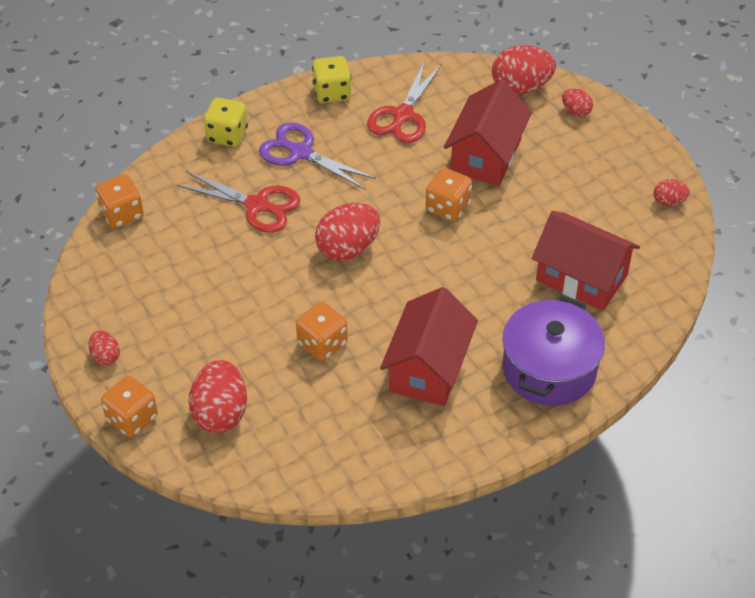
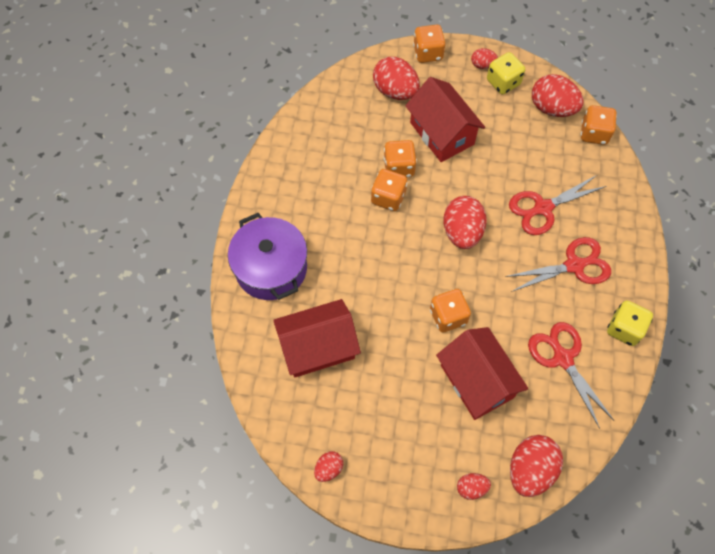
camera: 130 degrees right, 15 degrees up
yellow dice [204,98,248,147] -> yellow dice moved to [487,52,525,94]
purple scissors [259,122,376,190] -> red scissors [505,237,611,292]
red house [380,287,478,406] -> red house moved to [405,77,485,162]
none -> orange dice [371,169,407,211]
none -> red egg [532,74,584,117]

